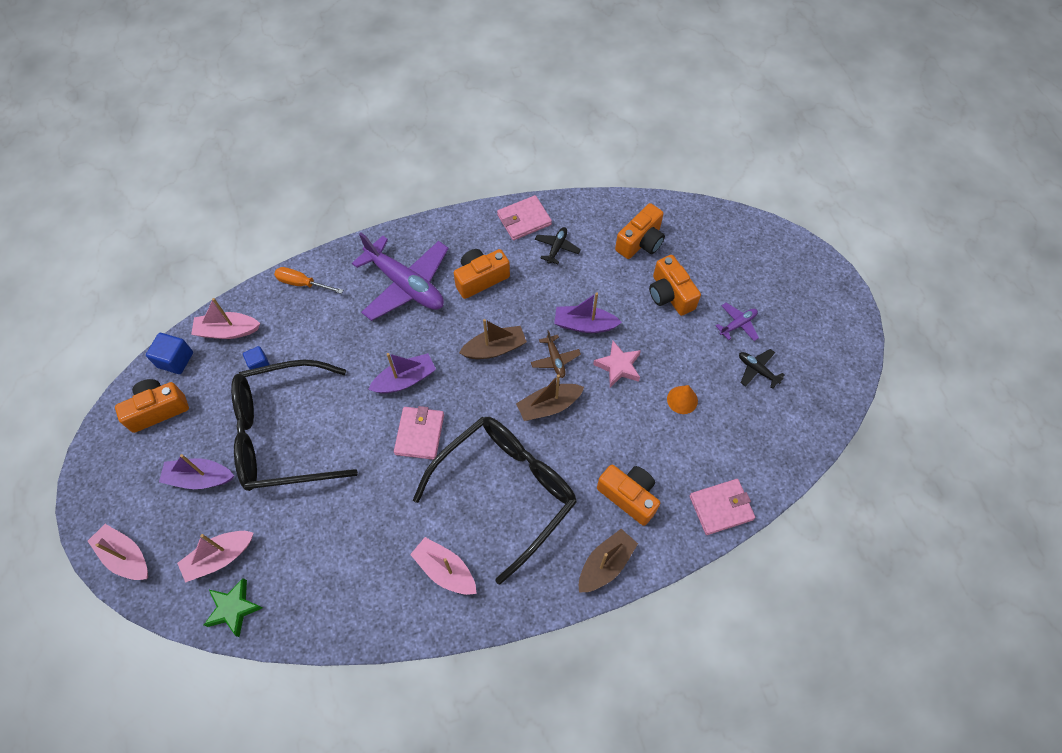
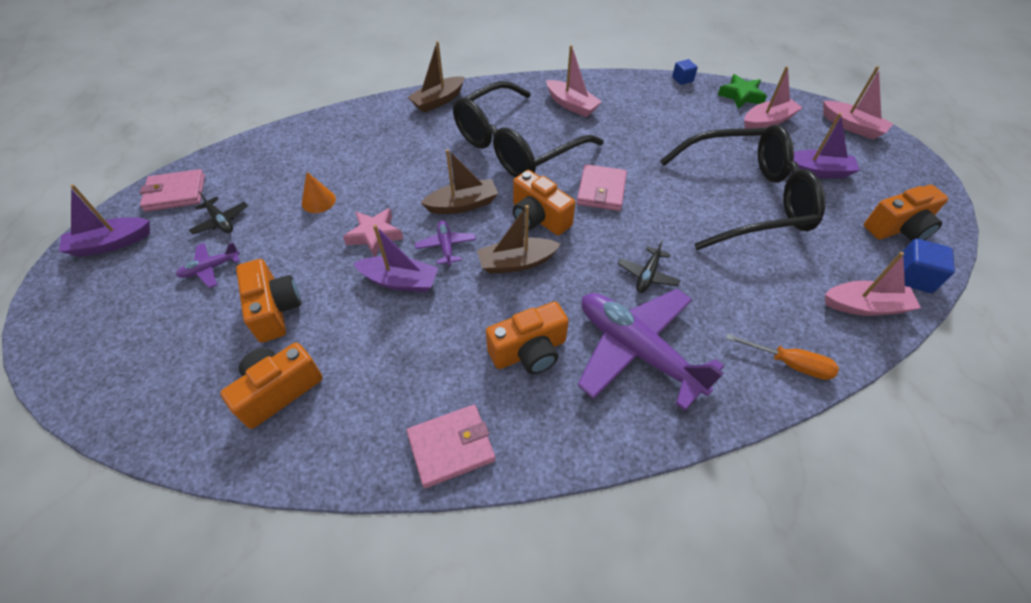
camera: 175 degrees left, 10 degrees down
blue cube [243,346,270,370] -> blue cube moved to [672,59,698,85]
purple boat [368,353,436,393] -> purple boat moved to [59,184,150,257]
brown plane [531,330,581,378] -> purple plane [415,221,476,266]
black plane [535,227,581,264] -> black plane moved to [618,240,681,292]
orange camera [597,465,660,526] -> orange camera moved to [513,170,575,235]
pink wallet [690,479,755,535] -> pink wallet moved to [140,169,205,212]

